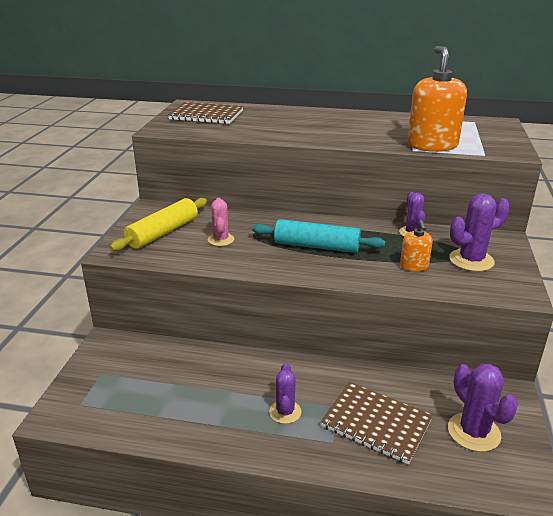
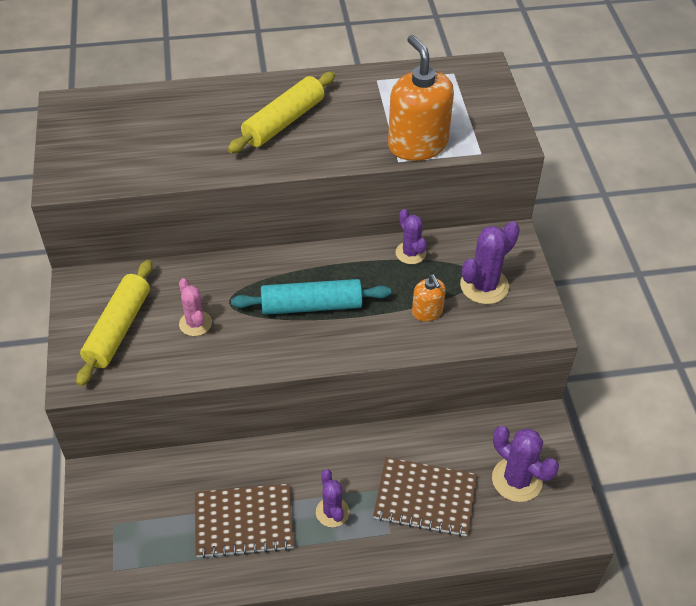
camera: 20 degrees left, 20 degrees up
brown notebook [168,102,243,124] -> brown notebook moved to [195,484,294,559]
none -> yellow rolling pin [228,72,335,153]

